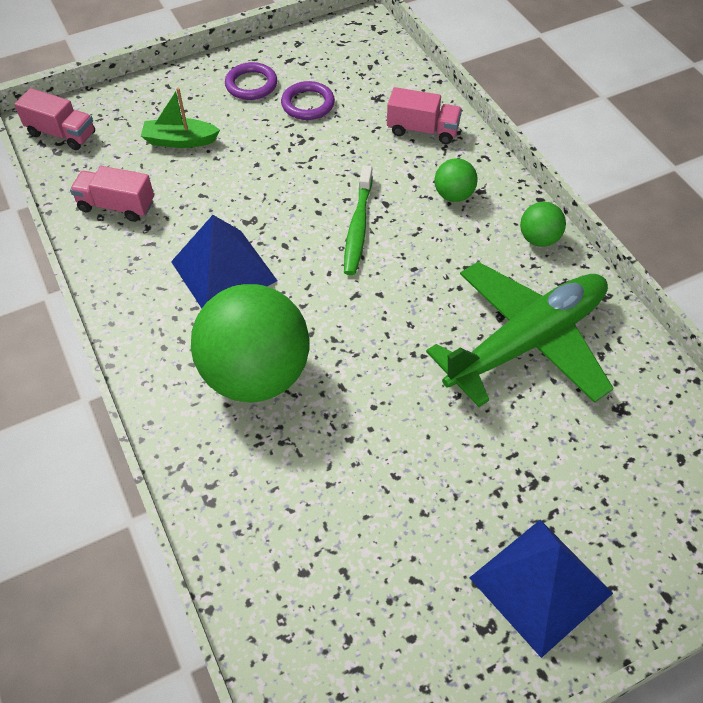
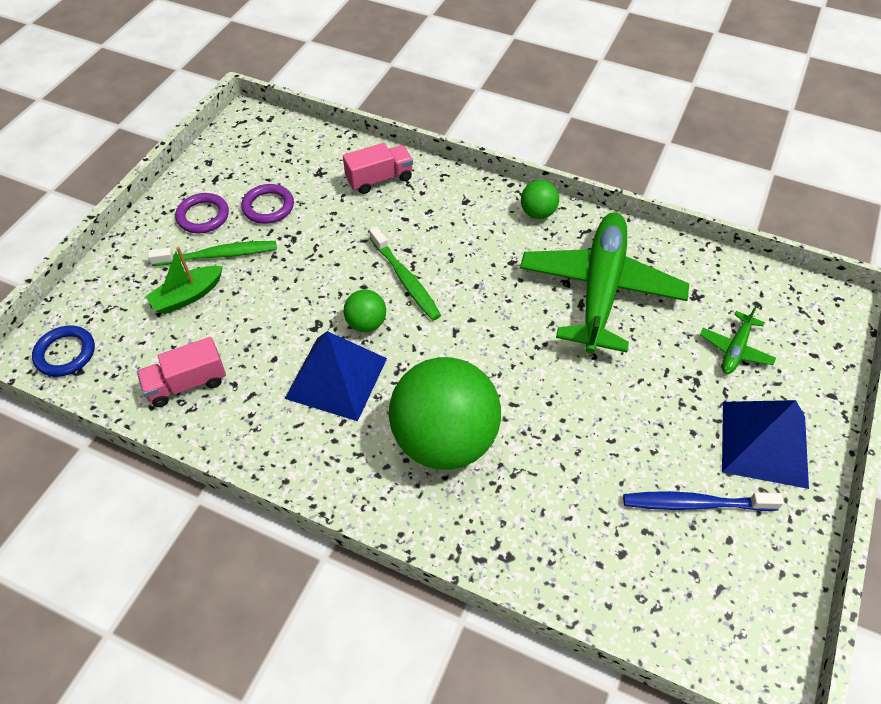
camera: 40 degrees left, 0 degrees up
pink truck [15,88,95,150] -> blue ring [32,325,95,377]
green ball [434,158,478,202] -> green ball moved to [343,290,386,332]
none -> green toothbrush [148,241,277,266]
none -> blue toothbrush [623,491,784,511]
none -> green plane [700,305,776,374]

